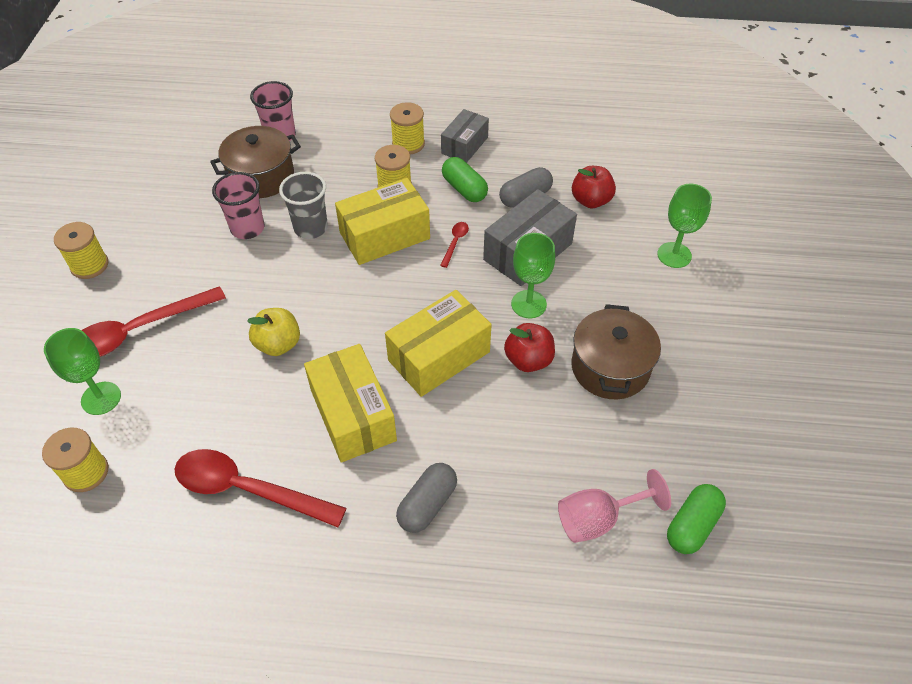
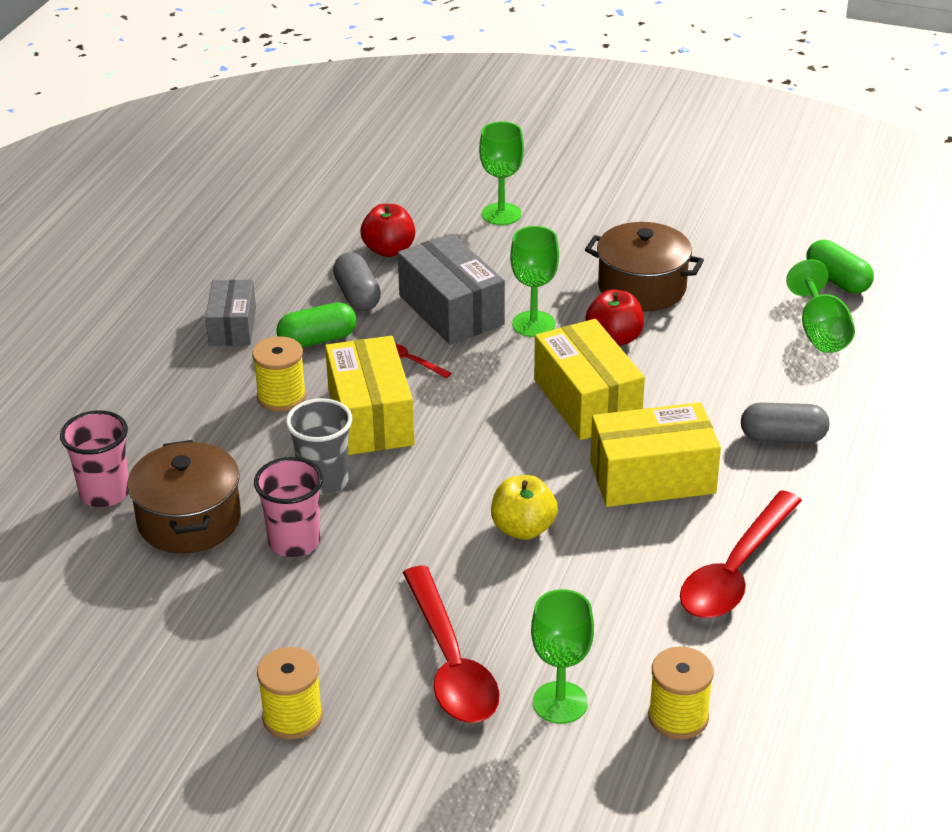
camera: 75 degrees left, 15 degrees down
yellow spool [390,102,425,154] -> none
grey capsule [396,463,457,533] -> grey capsule turned 45 degrees counterclockwise [741,403,829,443]
grey box [441,109,489,163] -> grey box turned 45 degrees clockwise [205,280,256,346]
pink goblet [558,469,671,543] -> green goblet [786,259,855,353]

